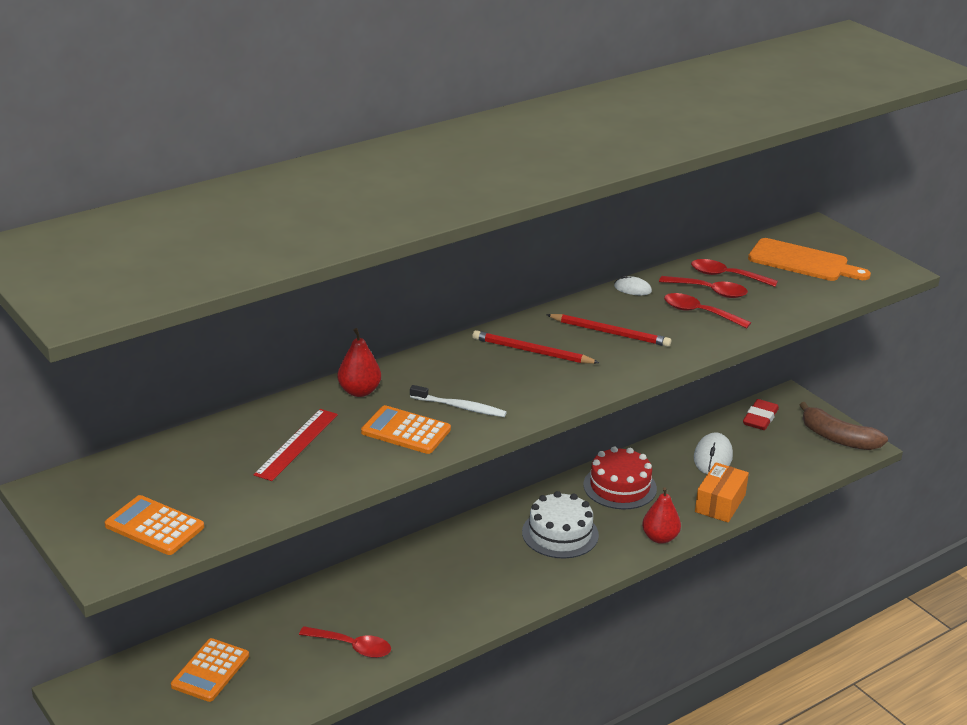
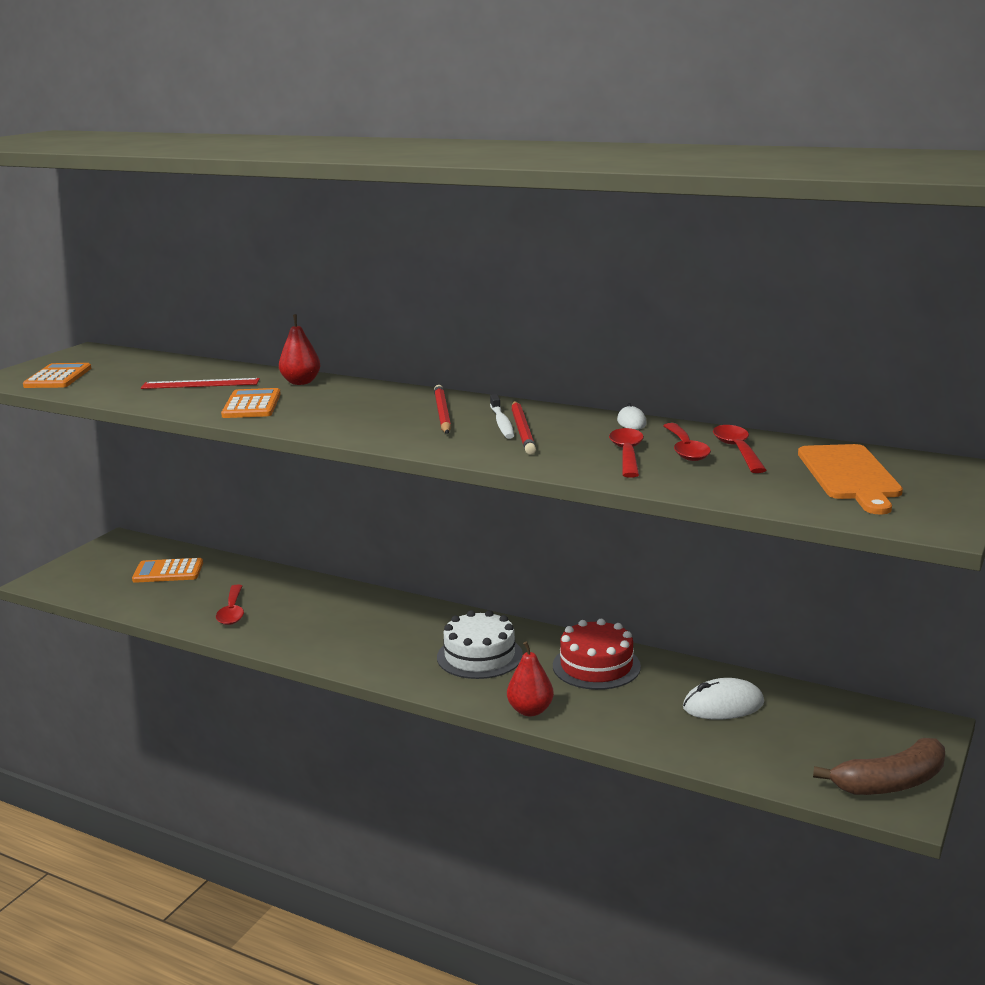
camera: 65 degrees right, 10 degrees down
white toothbrush [410,385,507,417] -> white toothbrush moved to [490,394,514,439]
orange box [695,462,749,522] -> none
red eraser [743,399,779,430] -> none
brown banana [800,402,888,450] -> brown banana turned 120 degrees counterclockwise [813,738,945,795]

